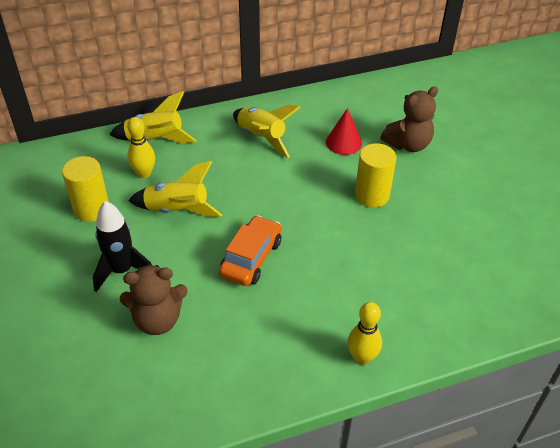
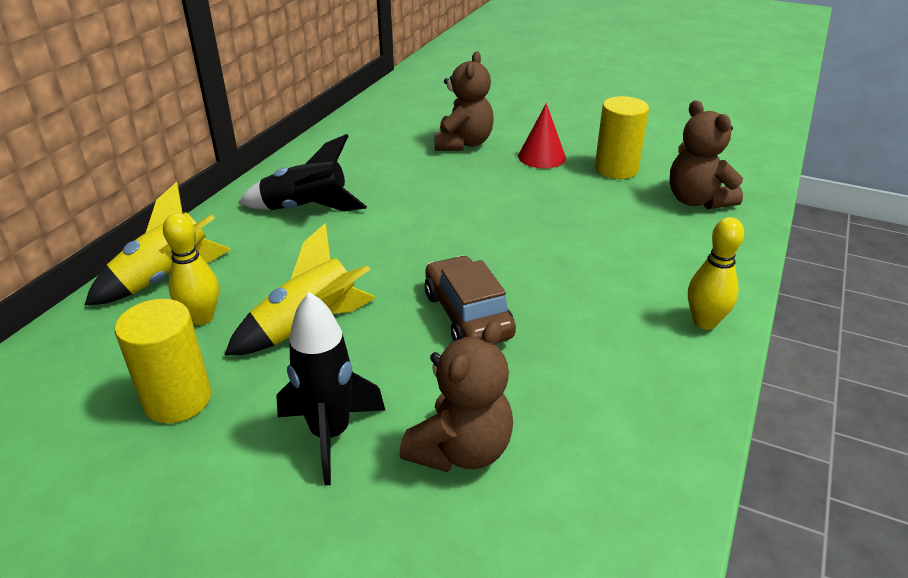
camera: 45 degrees left, 10 degrees down
orange car [219,215,281,286] -> brown car [425,256,516,343]
yellow rocket [233,105,301,158] -> black rocket [238,134,367,212]
red cone [326,108,362,155] -> red cone moved to [518,103,566,168]
yellow cylinder [355,143,396,208] -> yellow cylinder moved to [595,96,649,179]
none -> brown teddy bear [669,100,743,209]

